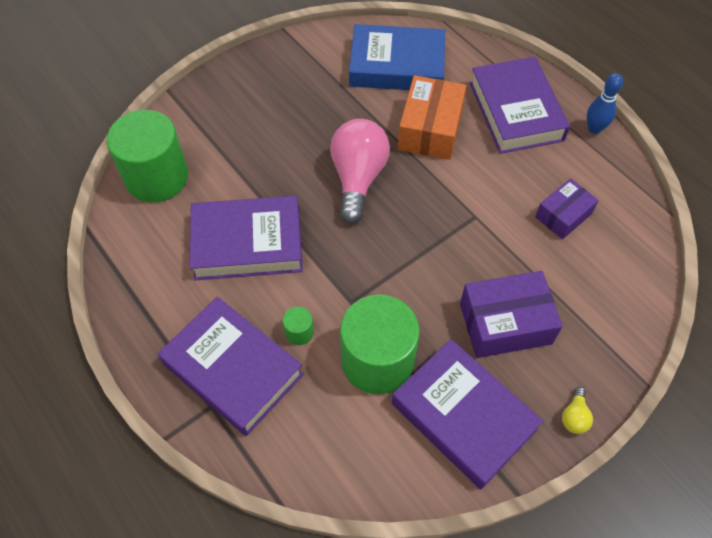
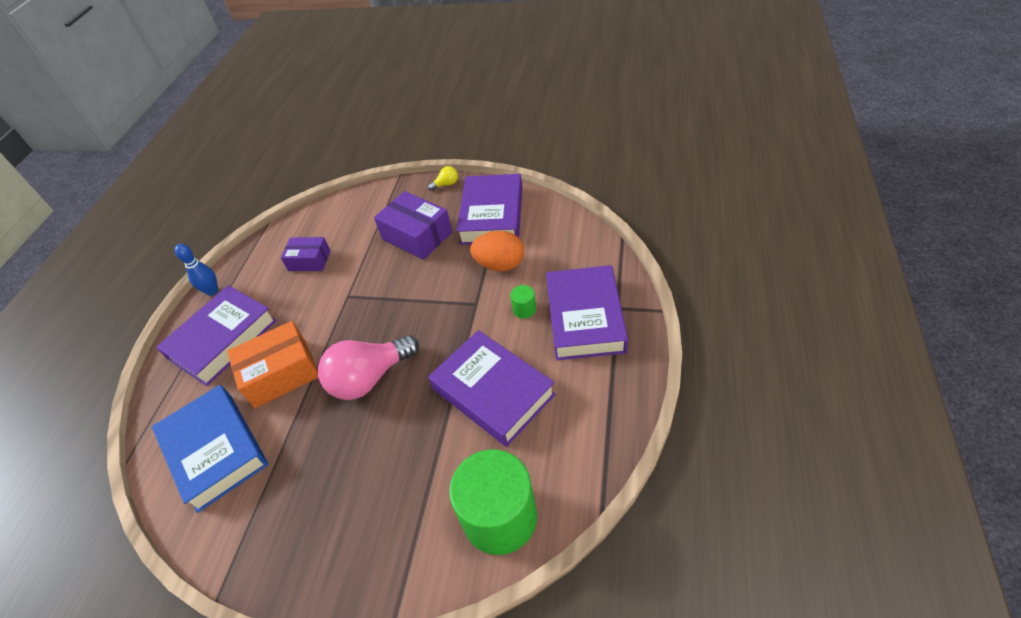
camera: 125 degrees left, 10 degrees down
green cylinder [340,295,420,394] -> orange egg [470,231,524,271]

